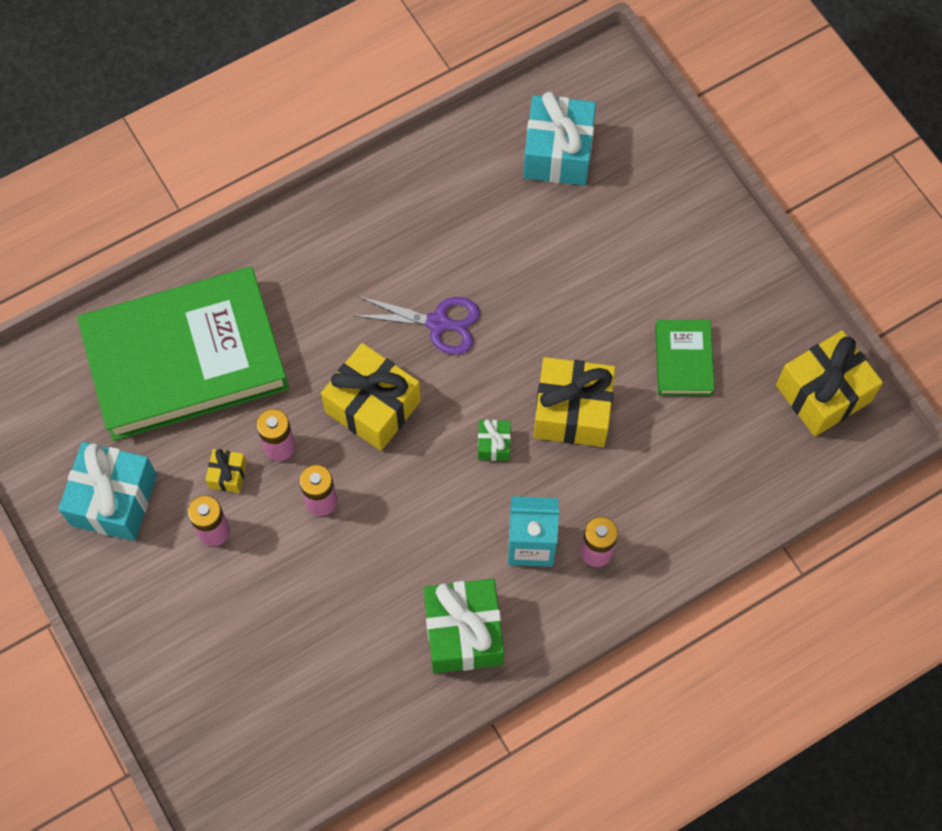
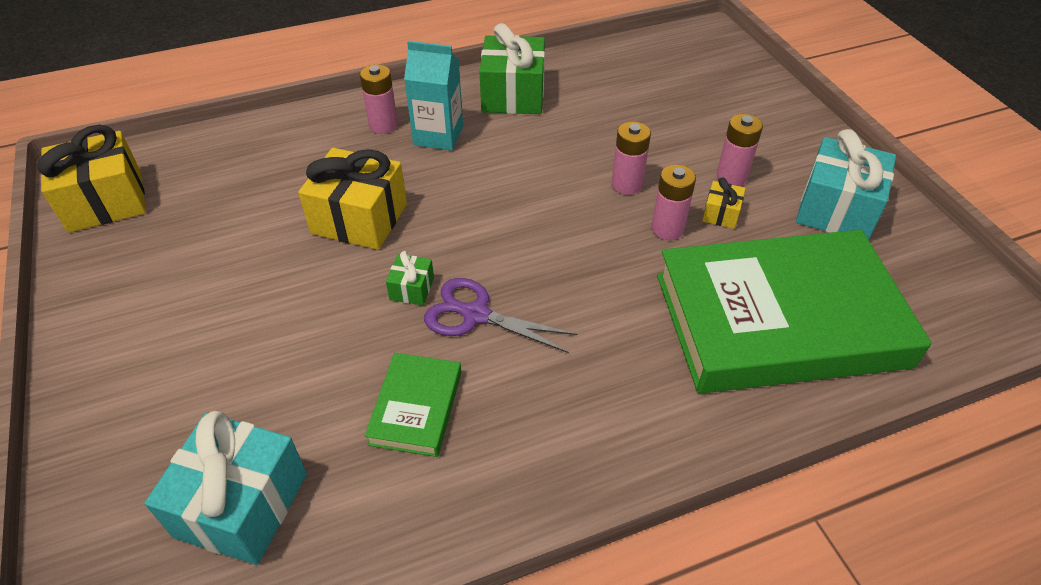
camera: 170 degrees left, 20 degrees down
yellow gift [321,343,421,451] -> none
green gift [478,419,511,461] -> green gift moved to [386,251,434,305]
green book [655,320,714,396] -> green book moved to [365,353,461,457]

